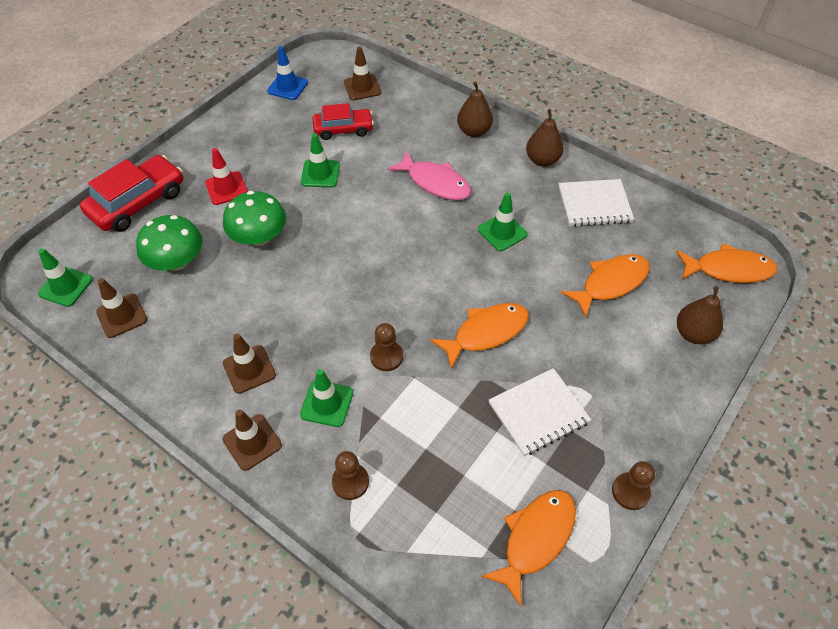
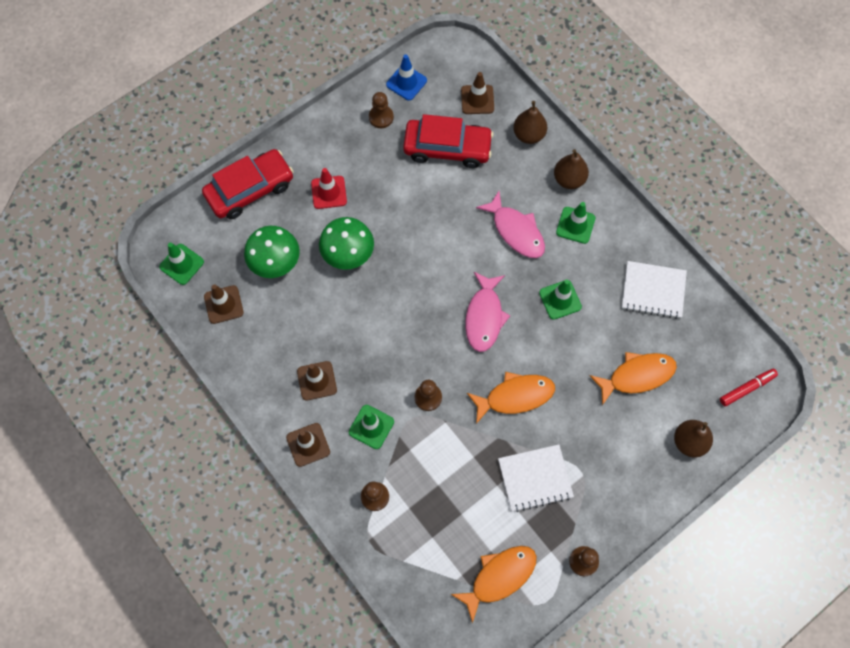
camera: 15 degrees right, 15 degrees up
green traffic cone [301,133,340,187] -> green traffic cone moved to [556,202,595,244]
red car [312,103,374,140] -> red car [403,114,494,168], size x1.53
brown pear [526,109,564,166] -> brown pear moved to [513,101,547,144]
orange fish [676,243,778,283] -> red marker [720,369,778,406]
none -> brown pawn [369,92,394,128]
none -> pink fish [465,272,510,352]

